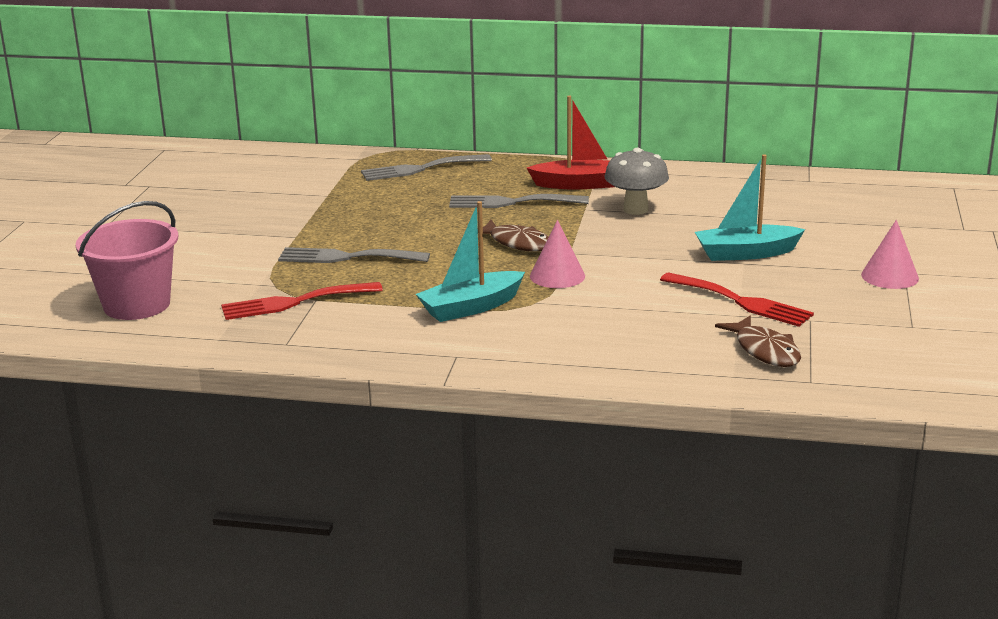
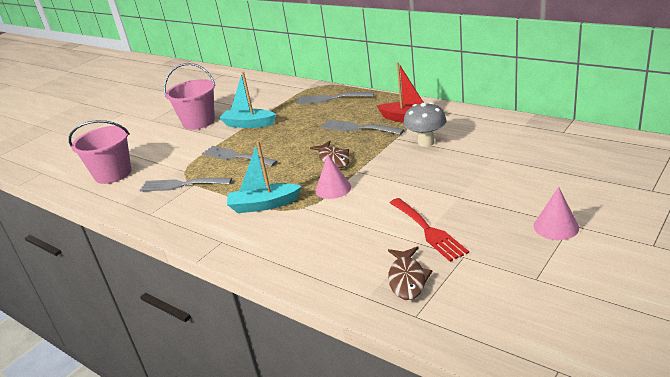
camera: 30 degrees right, 5 degrees up
red fork [221,282,383,320] -> grey fork [140,178,232,192]
turquoise boat [695,155,805,261] -> turquoise boat moved to [219,72,276,128]
none -> pink bucket [164,63,215,130]

